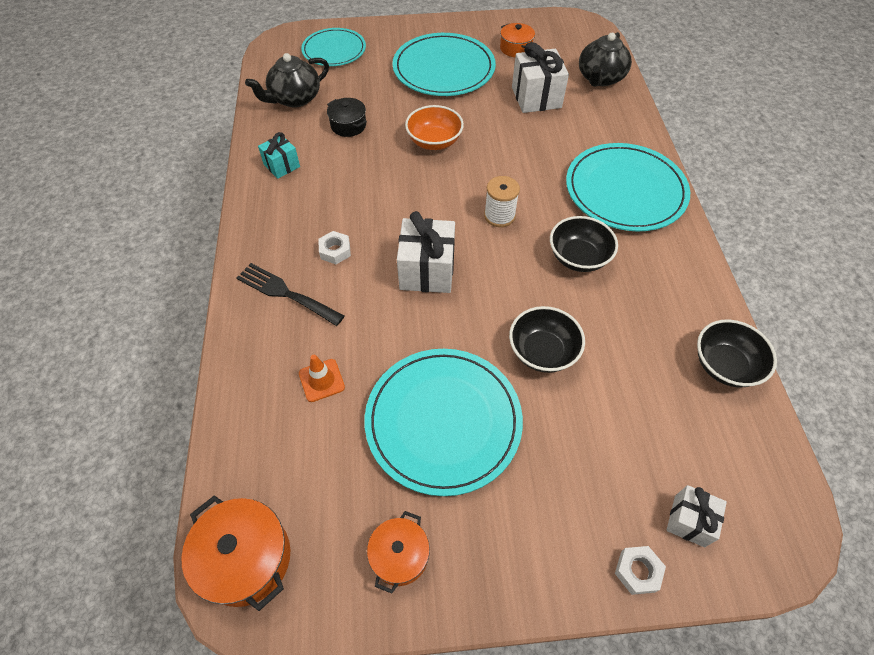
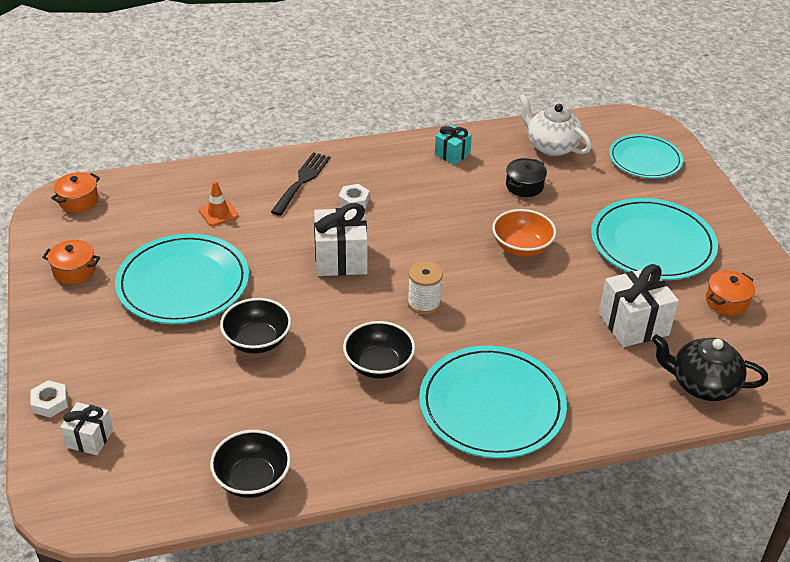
camera: 80 degrees right, 15 degrees down
orange pot [181,495,290,611] -> orange pot [51,172,100,213], size x0.64
black teapot [245,53,329,108] -> white teapot [518,94,592,156]

